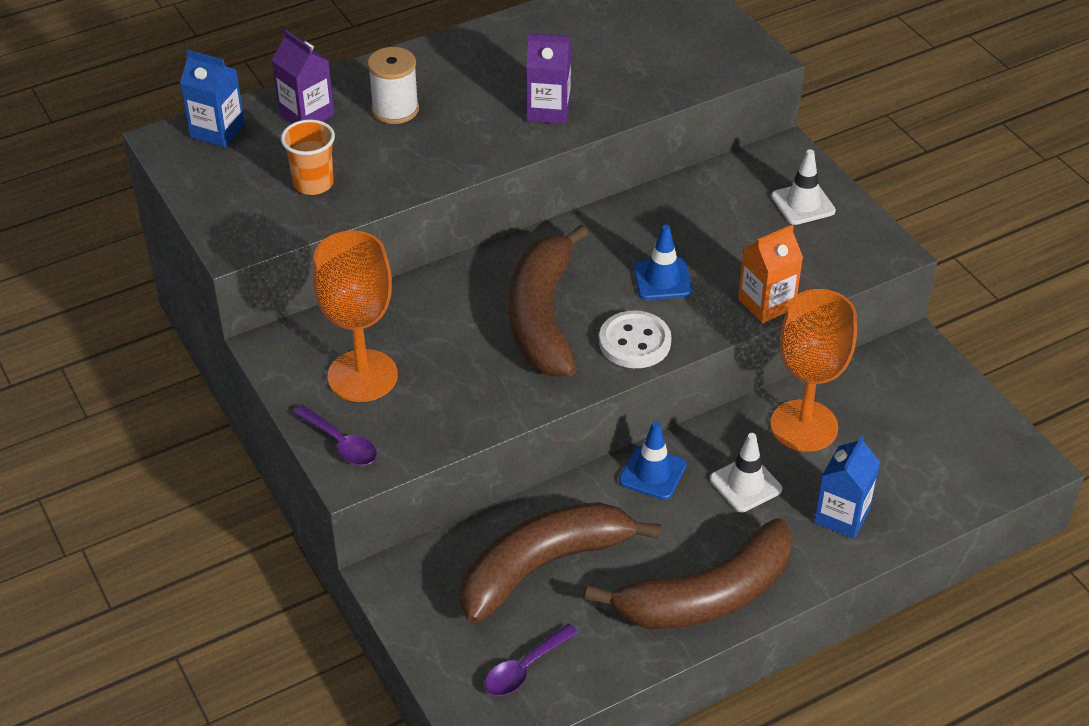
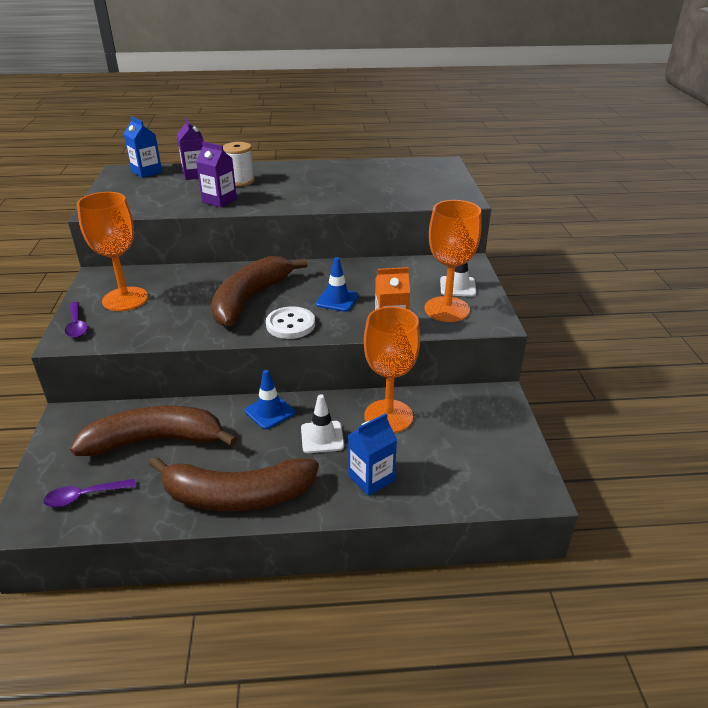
camera: 25 degrees right, 10 degrees down
orange cup [281,119,335,195] -> none
purple carton [526,33,571,124] -> purple carton moved to [196,141,237,208]
none -> orange goblet [424,200,482,322]

